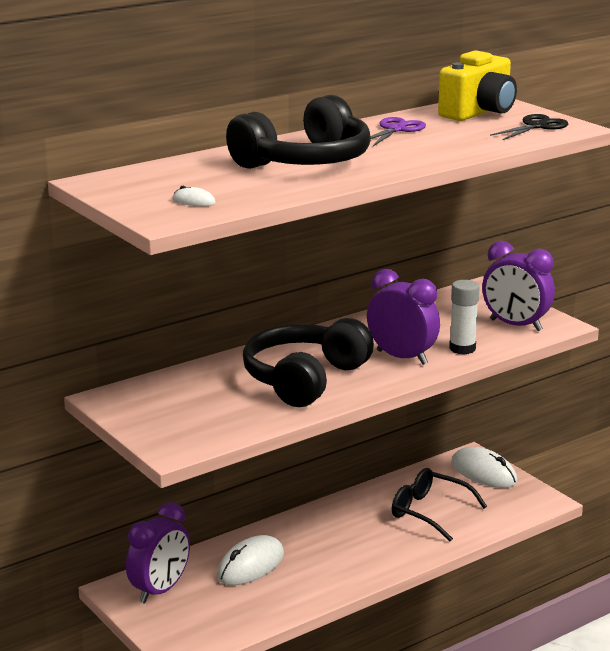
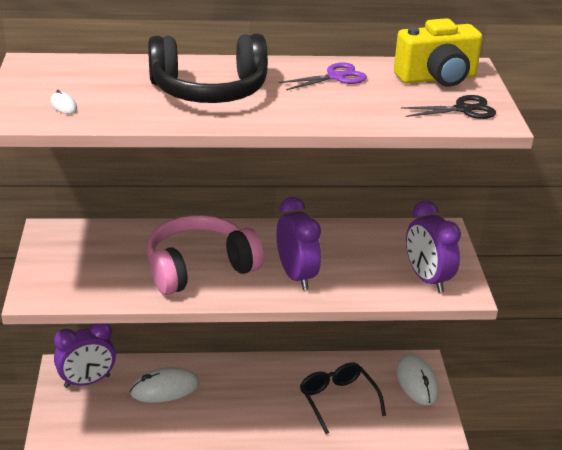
camera: 30 degrees right, 10 degrees up
black headphones [243,318,374,407] -> pink headphones [147,215,264,295]
white glue stick [449,280,480,354] -> none

